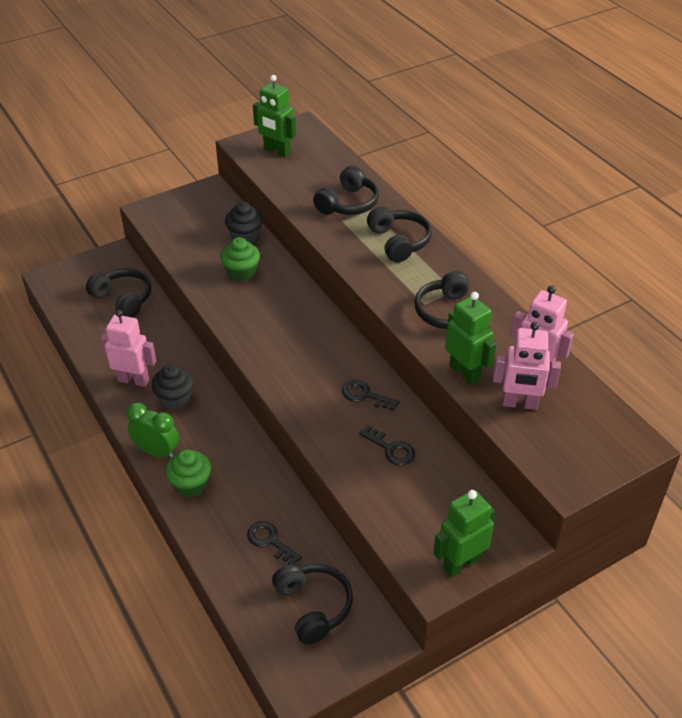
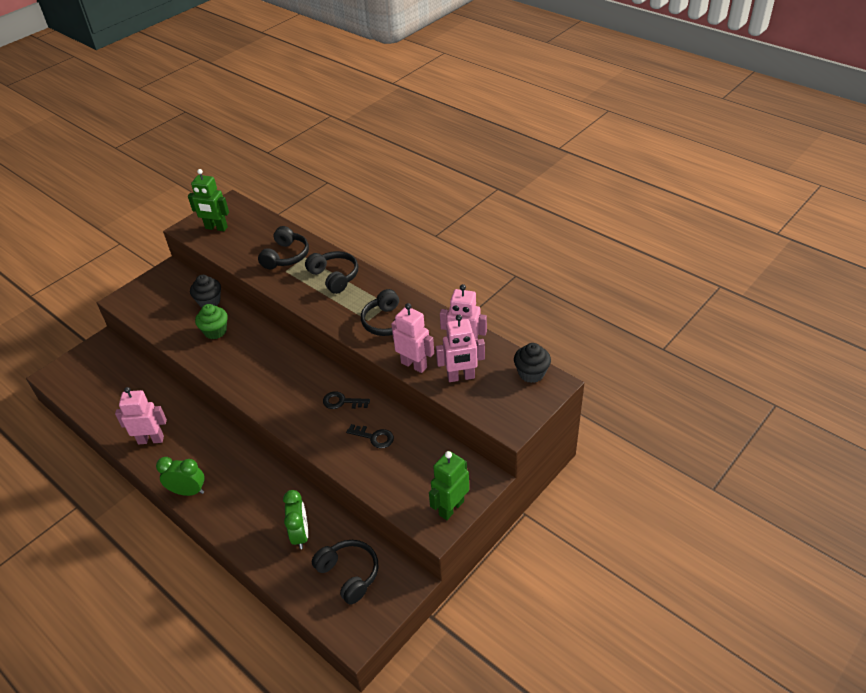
camera: 15 degrees left, 0 degrees up
black headphones [86,268,151,317] -> none
black cupcake [151,364,194,410] -> black cupcake moved to [514,343,551,383]
green cupcake [165,449,211,497] -> none
black key [247,521,302,564] -> green clock [283,490,308,549]
green robot [445,292,496,385] -> pink robot [391,303,434,373]

